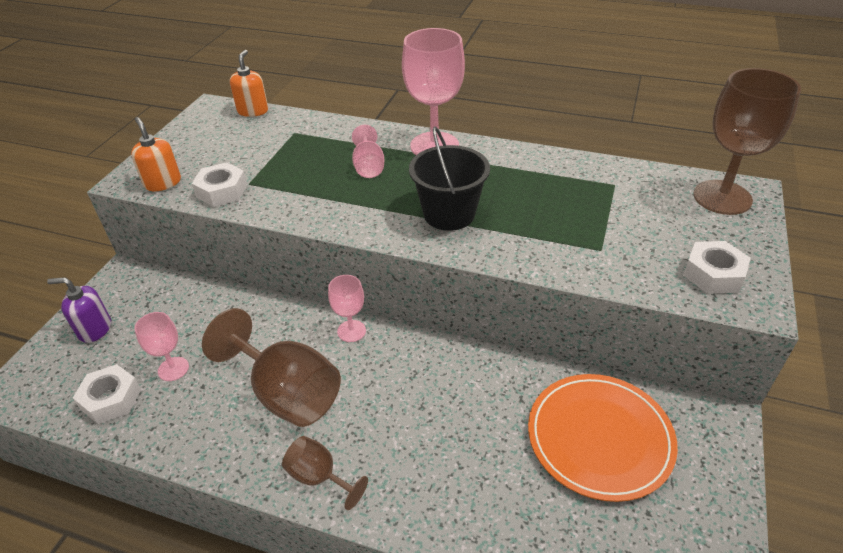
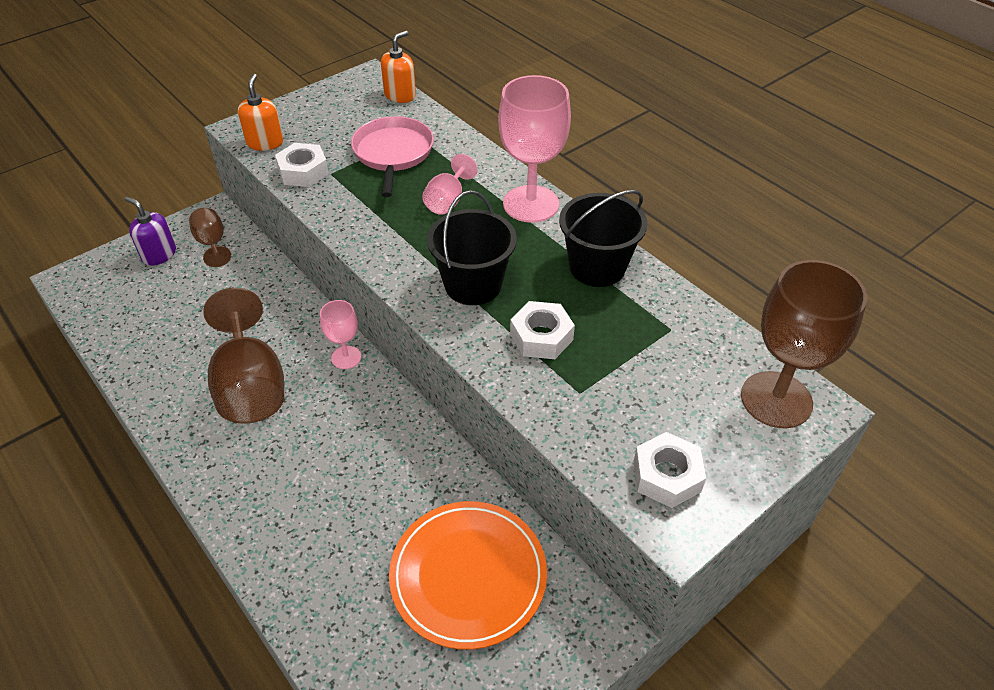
camera: 30 degrees right, 5 degrees up
white nut [73,364,141,424] -> white nut moved to [510,301,575,359]
pink goblet [135,312,189,381] -> none
brown goblet [282,436,368,510] -> brown goblet moved to [189,208,231,267]
none -> pink pan [351,116,434,197]
none -> black bucket [559,190,648,287]

